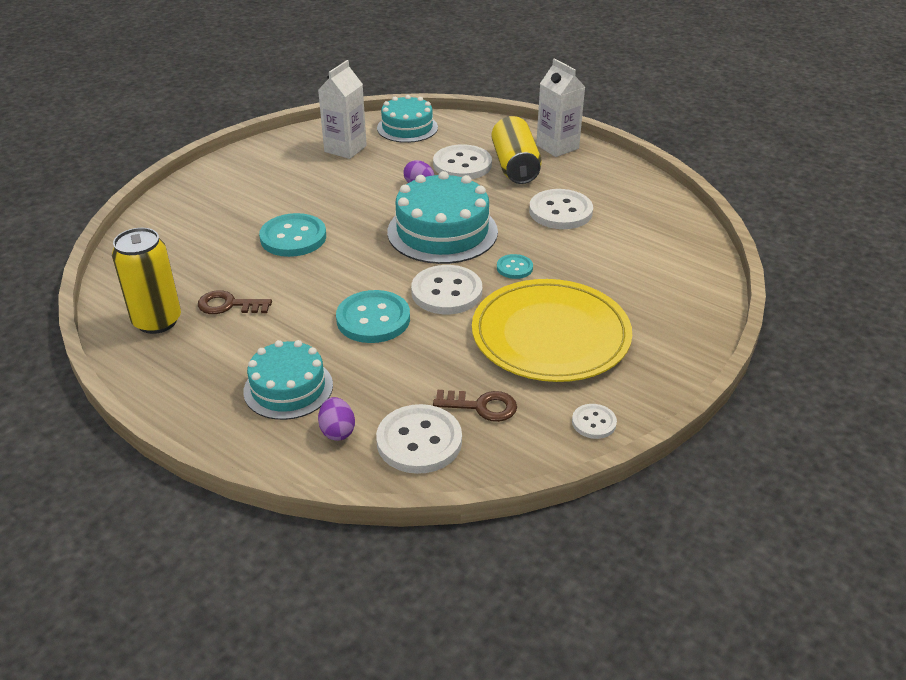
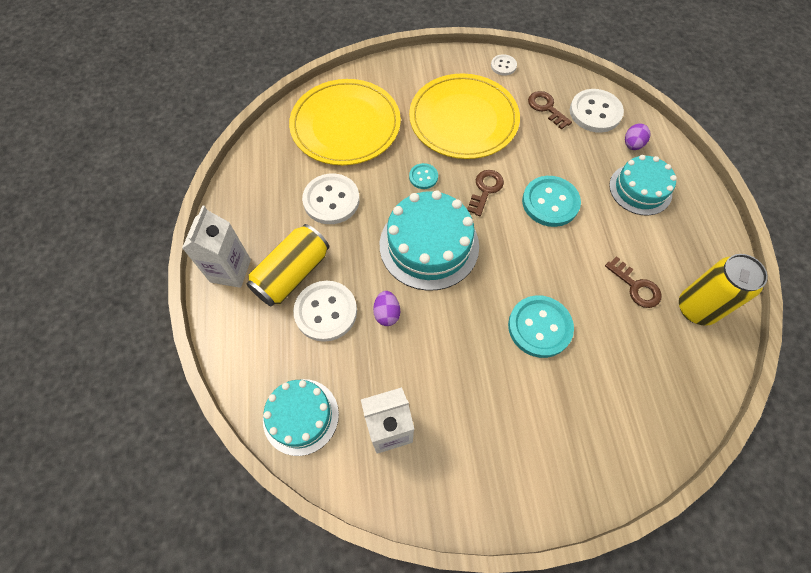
camera: 135 degrees left, 25 degrees up
white button [411,265,482,314] -> brown key [467,170,504,216]
none -> yellow plate [289,79,401,165]

